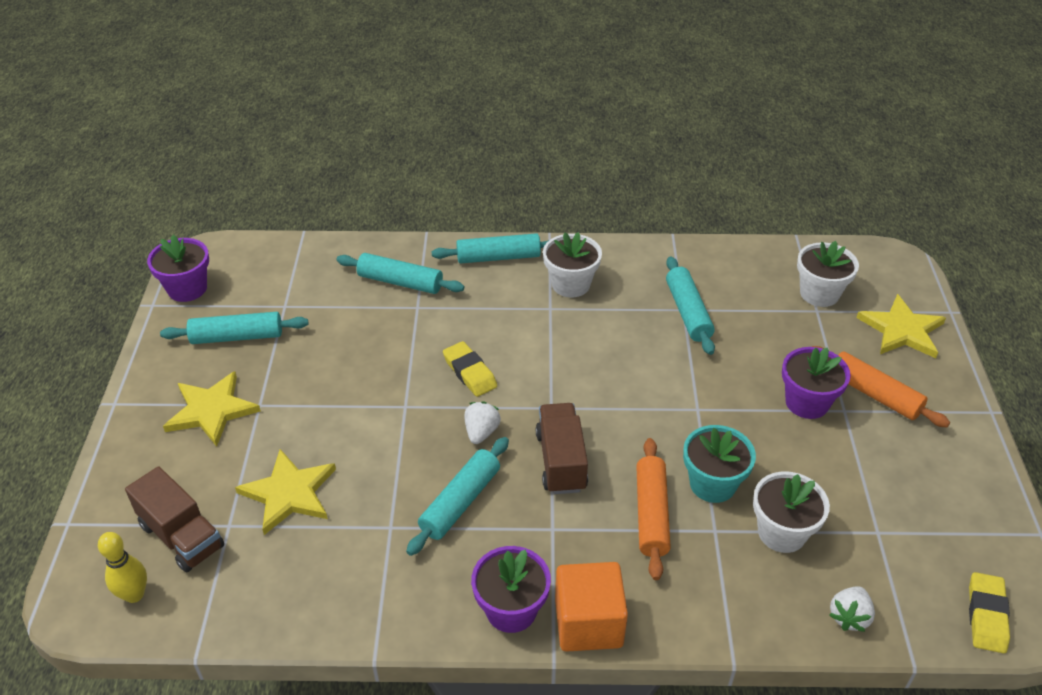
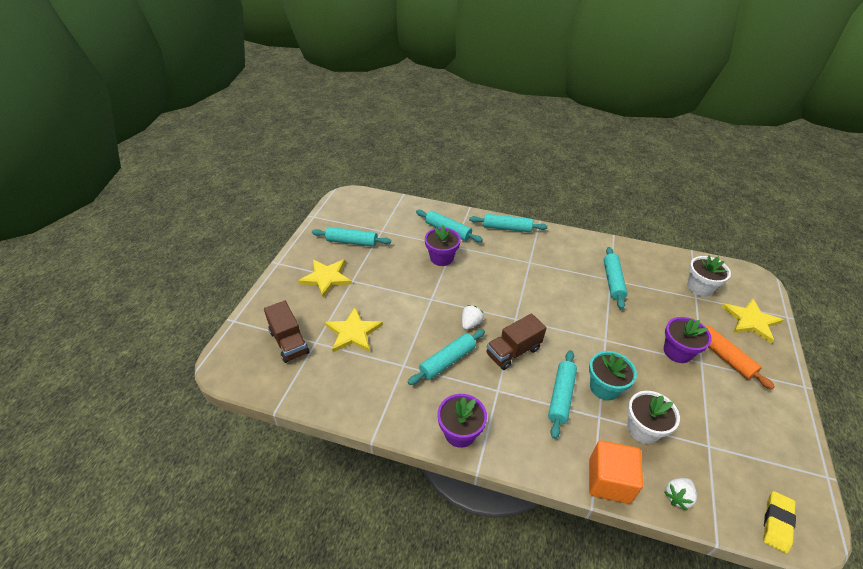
camera: 15 degrees right, 0 degrees up
yellow bowling pin [98,532,147,603] -> none
purple flower pot [147,235,209,302] -> purple flower pot moved to [425,226,461,266]
yellow eraser [443,341,497,397] -> none
brown truck [536,403,588,494] -> brown truck turned 135 degrees counterclockwise [487,314,547,370]
white flower pot [543,232,602,298] -> none
orange cube [555,562,628,652] -> orange cube moved to [589,440,643,504]
orange rolling pin [636,438,671,580] -> turquoise rolling pin [548,350,577,439]

